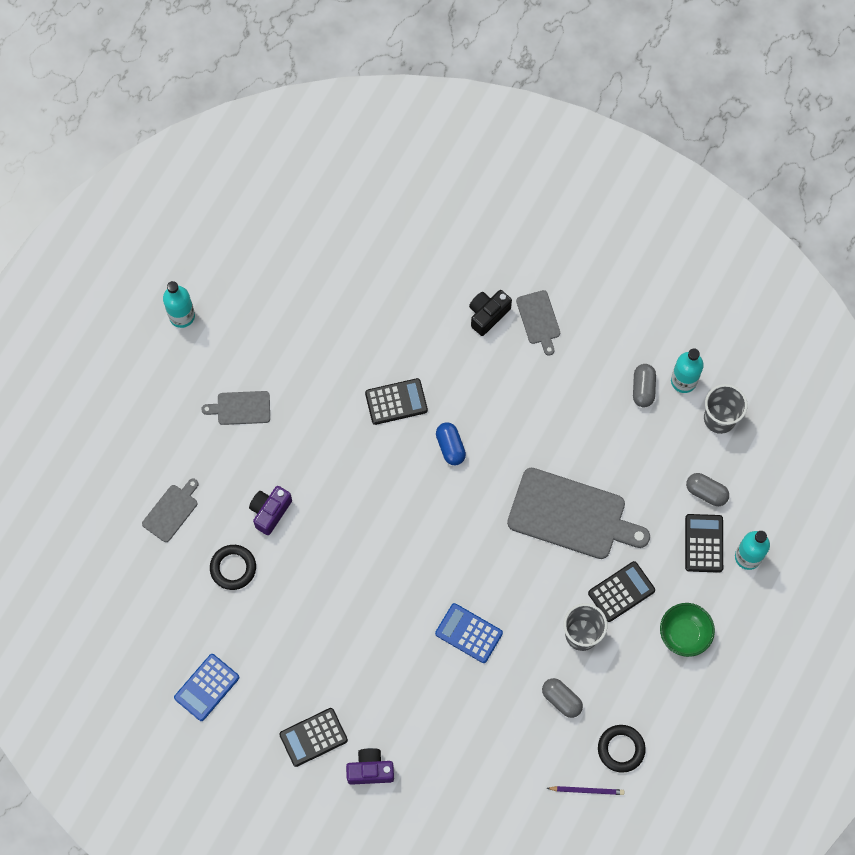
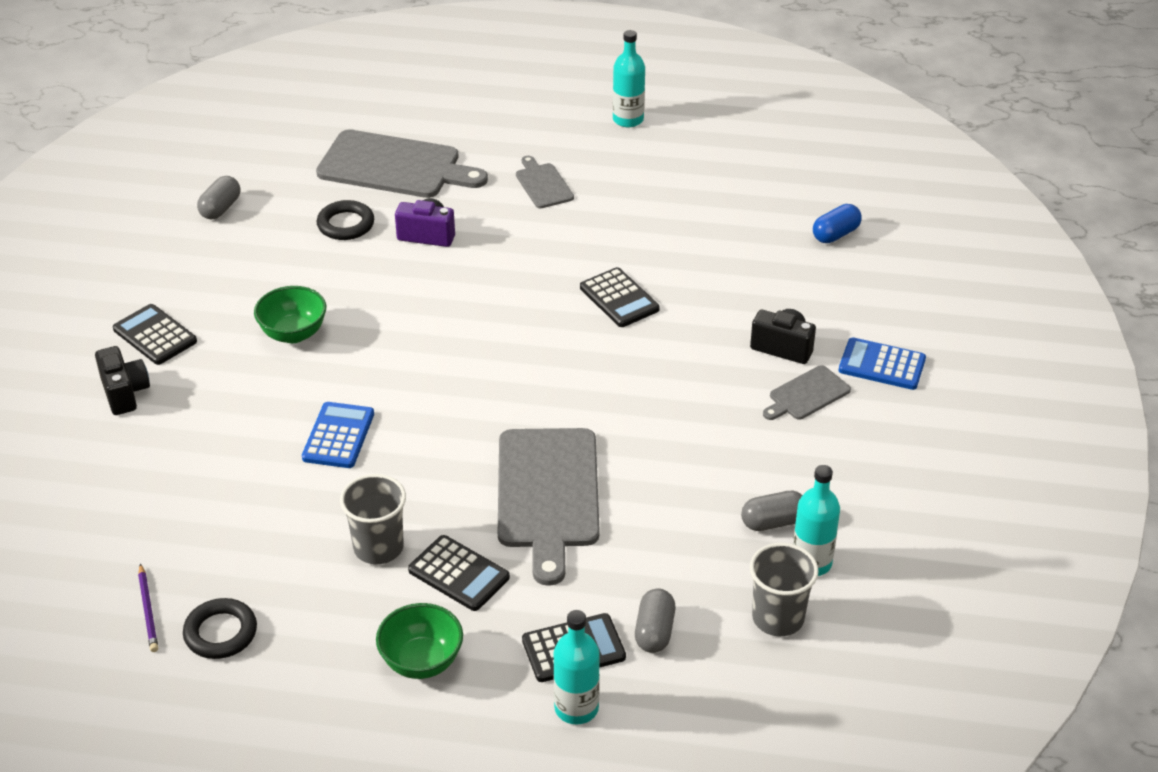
camera: 70 degrees right, 30 degrees down
grey cutting board [142,479,198,542] -> grey cutting board [316,129,488,198], size x2.02
blue calculator [174,654,239,721] -> blue calculator moved to [839,338,926,390]
purple camera [346,748,394,785] -> black camera [95,346,150,415]
blue capsule [436,423,466,465] -> blue capsule moved to [813,204,862,243]
grey capsule [542,678,583,718] -> grey capsule moved to [197,176,240,220]
none -> green bowl [254,286,326,343]

